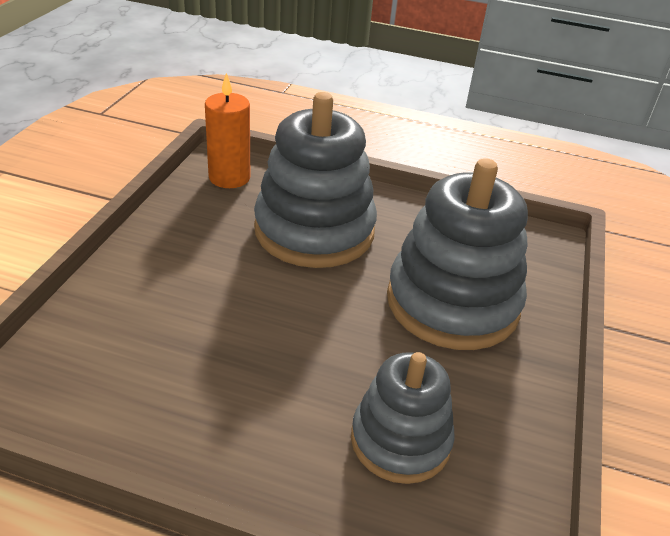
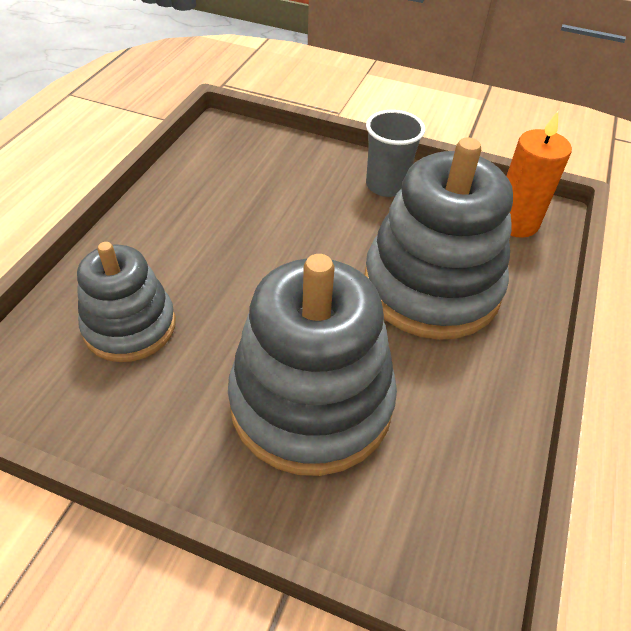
camera: 95 degrees right, 10 degrees up
none -> grey cup [366,110,425,197]

